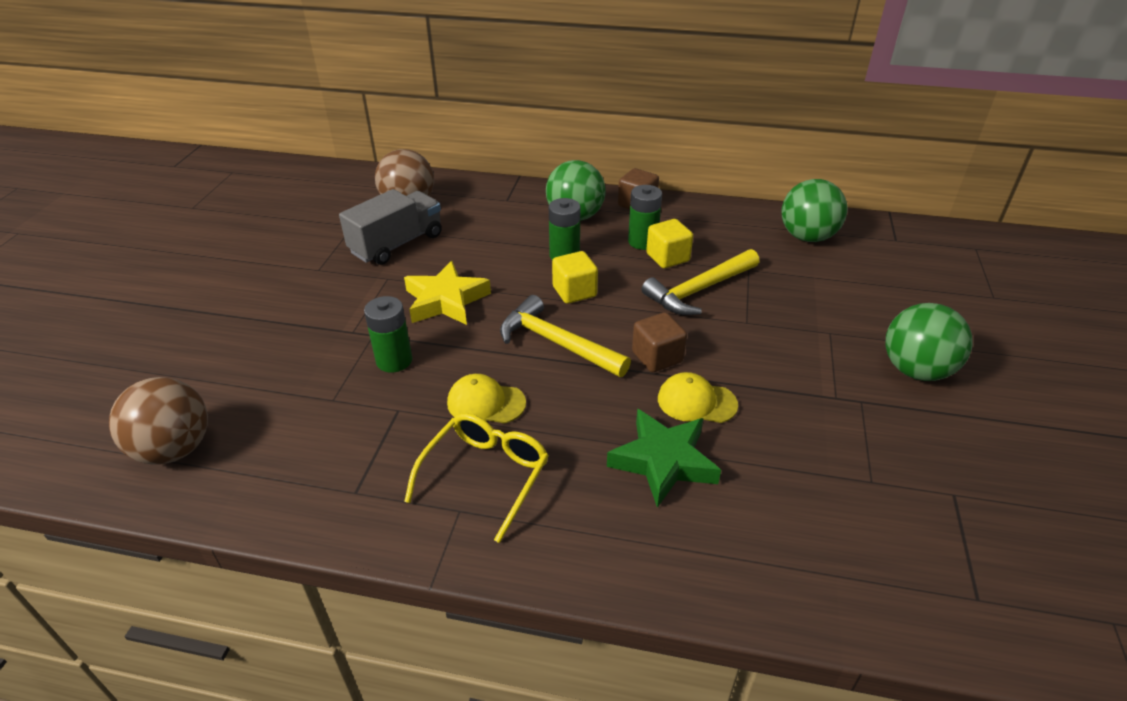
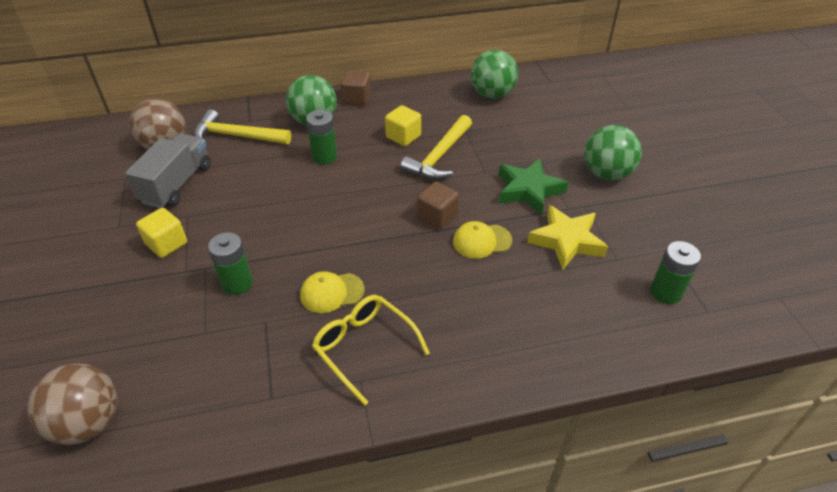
camera: 25 degrees left, 5 degrees up
yellow star [404,261,491,325] -> yellow star moved to [527,205,608,270]
yellow glasses [404,413,549,543] -> yellow glasses turned 45 degrees counterclockwise [312,295,430,406]
yellow hammer [500,295,631,377] -> yellow hammer moved to [194,109,291,144]
yellow cube [552,251,598,304] -> yellow cube moved to [136,208,187,258]
green star [607,409,721,508] -> green star moved to [499,158,568,215]
green battery [628,185,662,250] -> green battery moved to [650,241,701,304]

